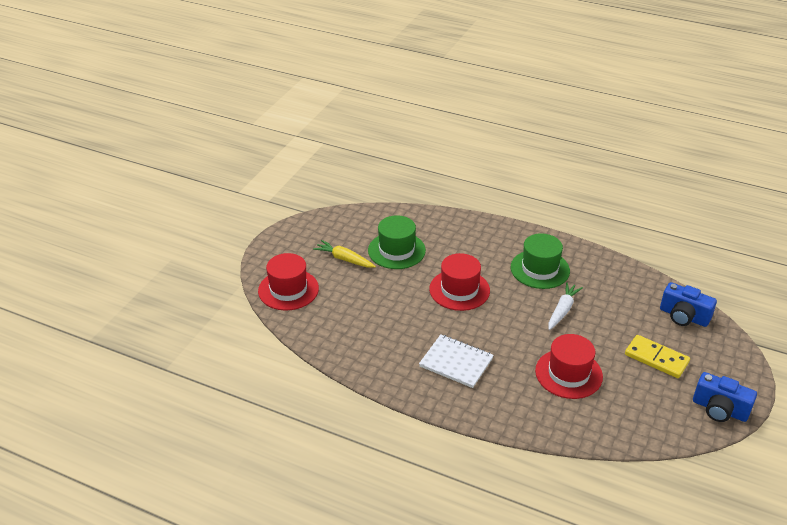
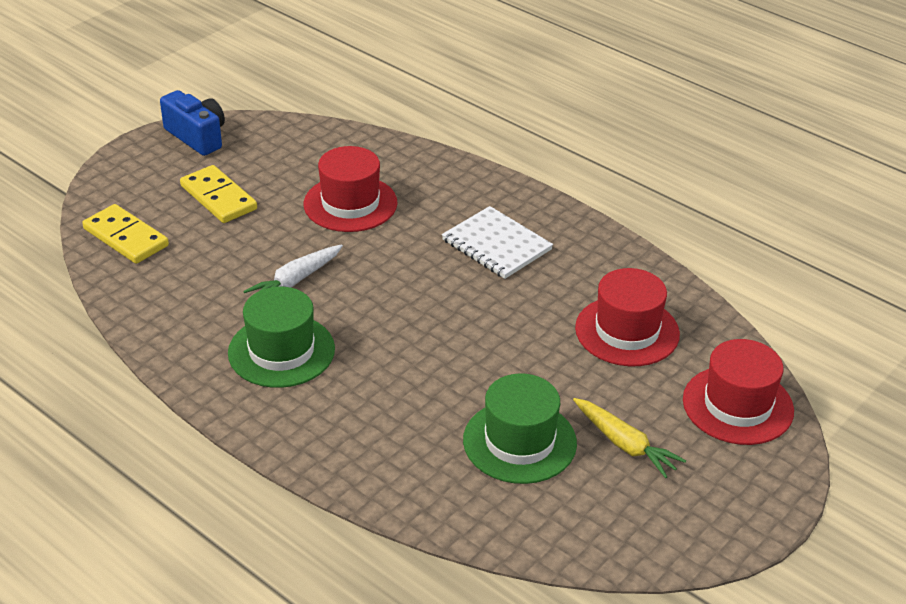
camera: 165 degrees left, 0 degrees up
red hat [429,253,490,311] -> red hat moved to [575,268,680,366]
blue camera [660,282,717,327] -> yellow domino [82,204,169,264]

